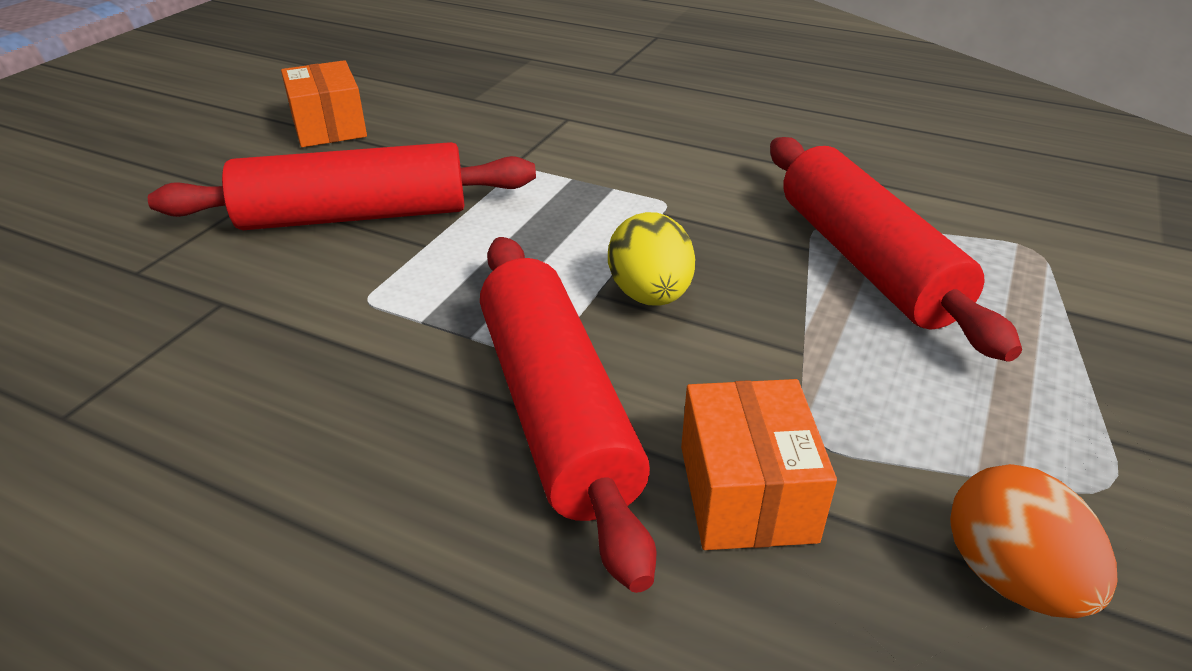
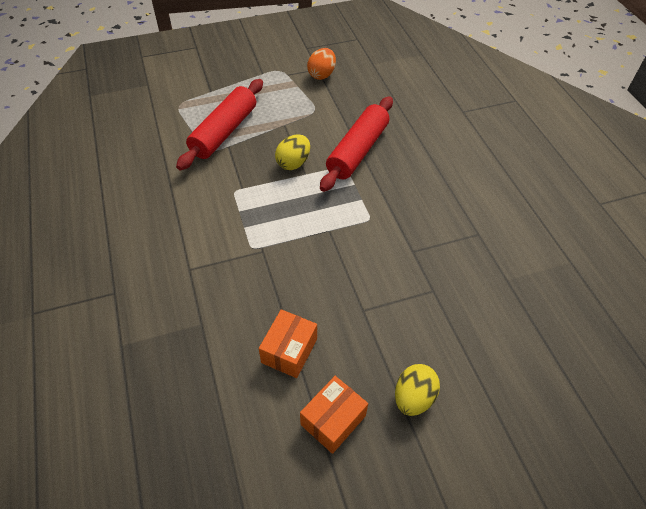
camera: 135 degrees left, 15 degrees up
red rolling pin [148,142,536,230] -> none
orange box [681,379,837,550] -> orange box moved to [300,376,368,454]
none -> yellow egg [395,364,440,416]

